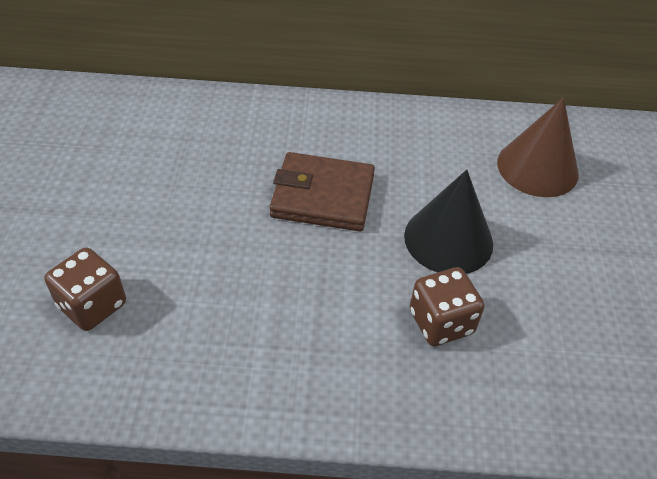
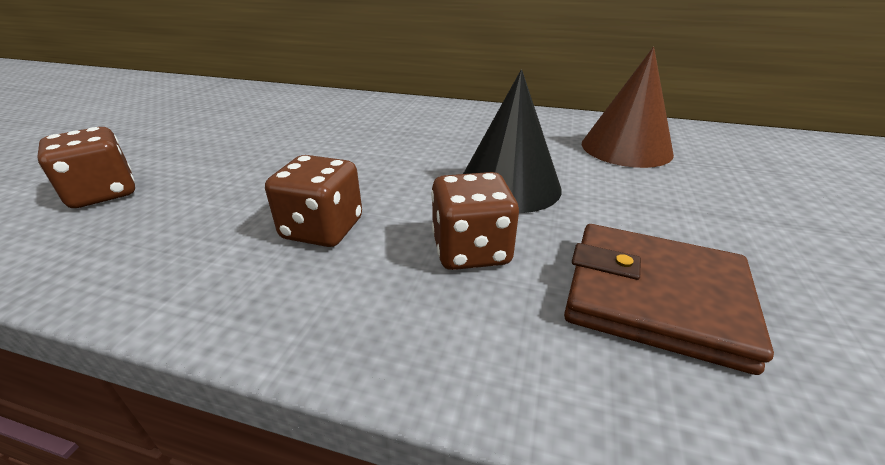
camera: 15 degrees right, 15 degrees down
brown wallet [269,152,375,231] -> brown wallet moved to [564,224,774,375]
none -> brown dice [265,155,362,247]

